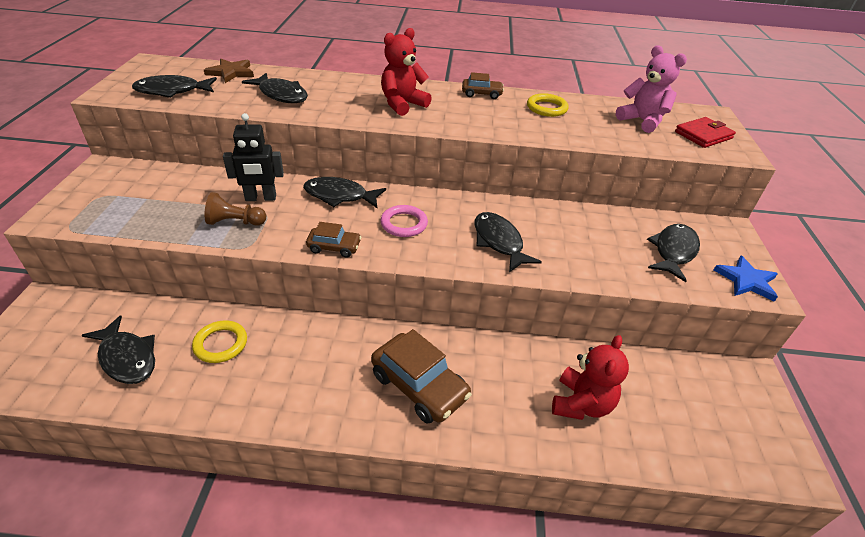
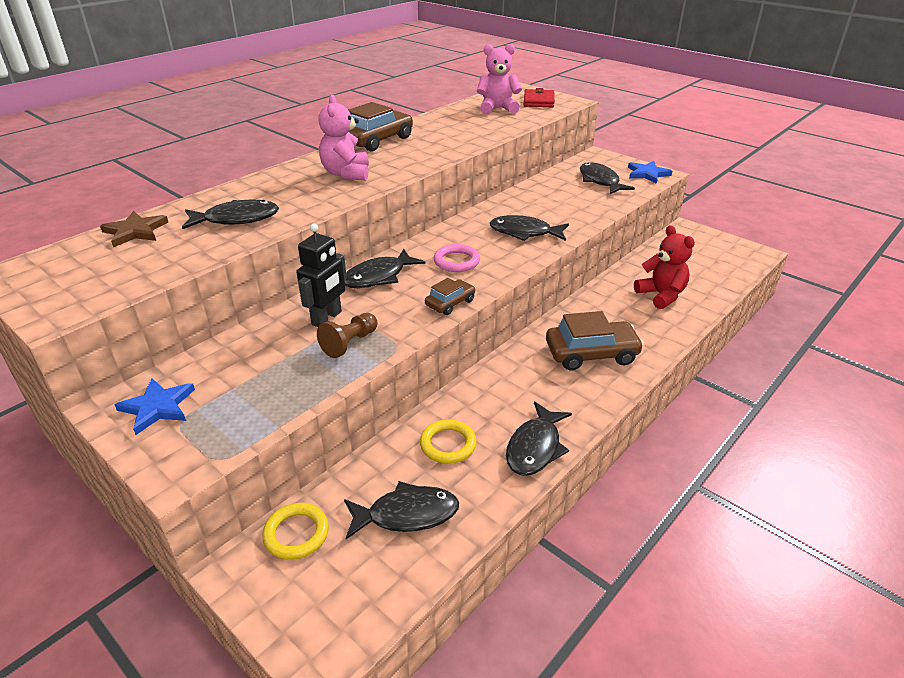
camera: 50 degrees left, 5 degrees down
black fish [132,75,217,98] -> black fish moved to [506,402,572,476]
red teddy bear [381,28,432,116] -> pink teddy bear [318,95,369,180]
brown car [462,72,504,99] -> brown car [348,102,413,152], size x1.83
yellow ring [527,93,569,117] -> yellow ring moved to [262,503,329,560]
none -> blue star [115,378,195,435]

